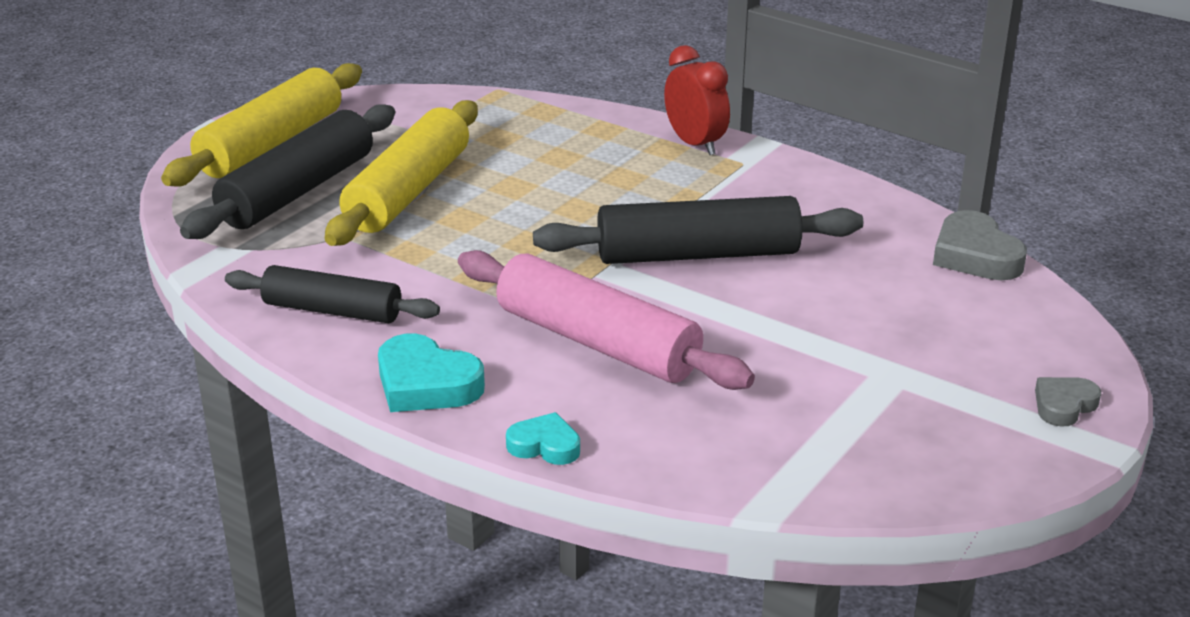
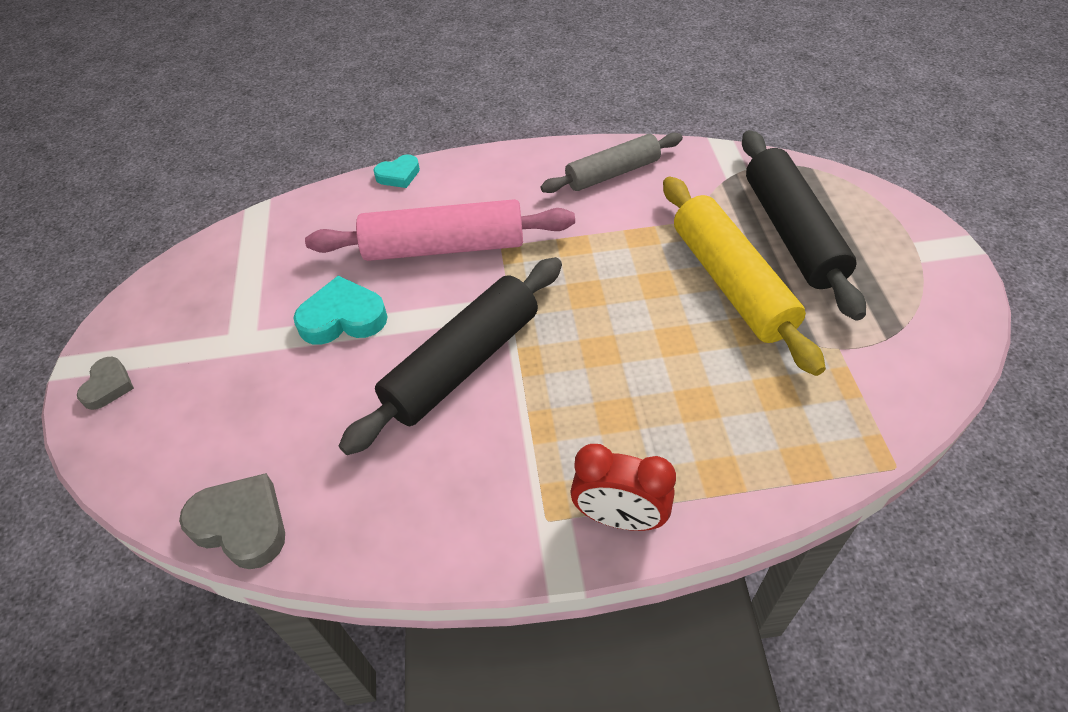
camera: 140 degrees right, 20 degrees up
yellow rolling pin [161,63,362,186] -> none
black rolling pin [225,265,440,323] -> grey rolling pin [541,133,683,193]
turquoise heart [378,333,485,412] -> turquoise heart moved to [293,276,387,345]

